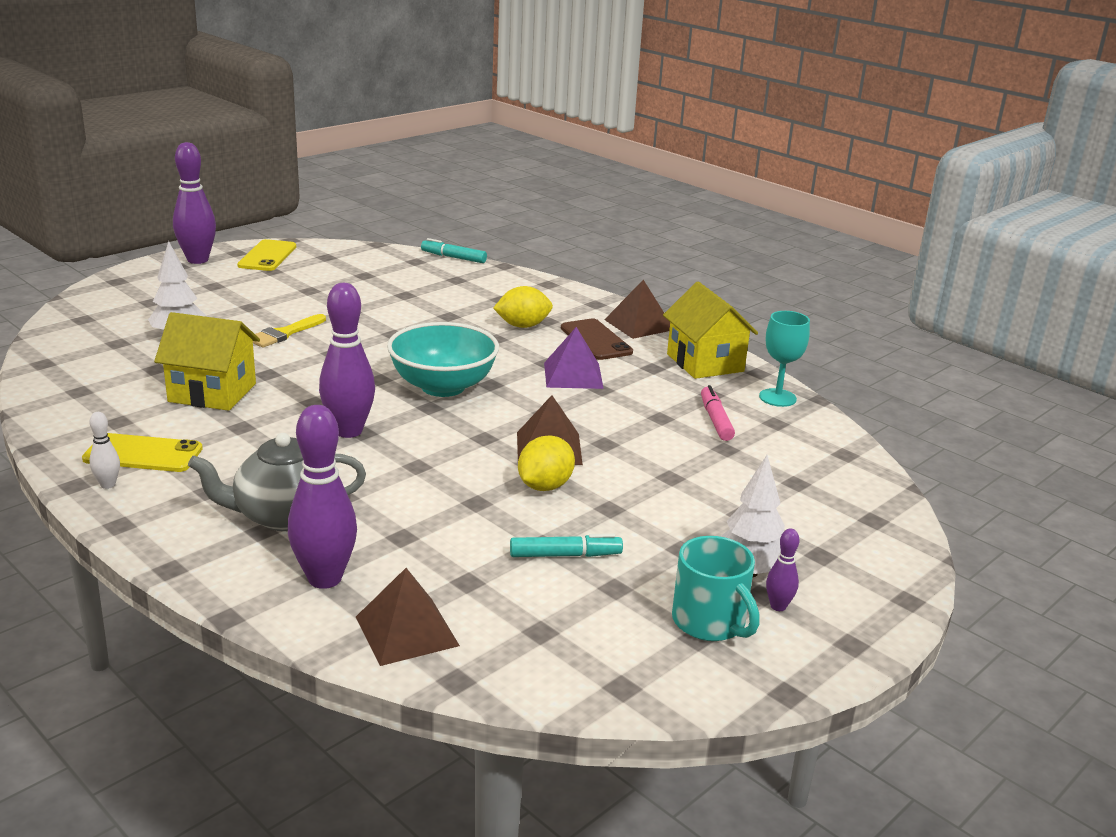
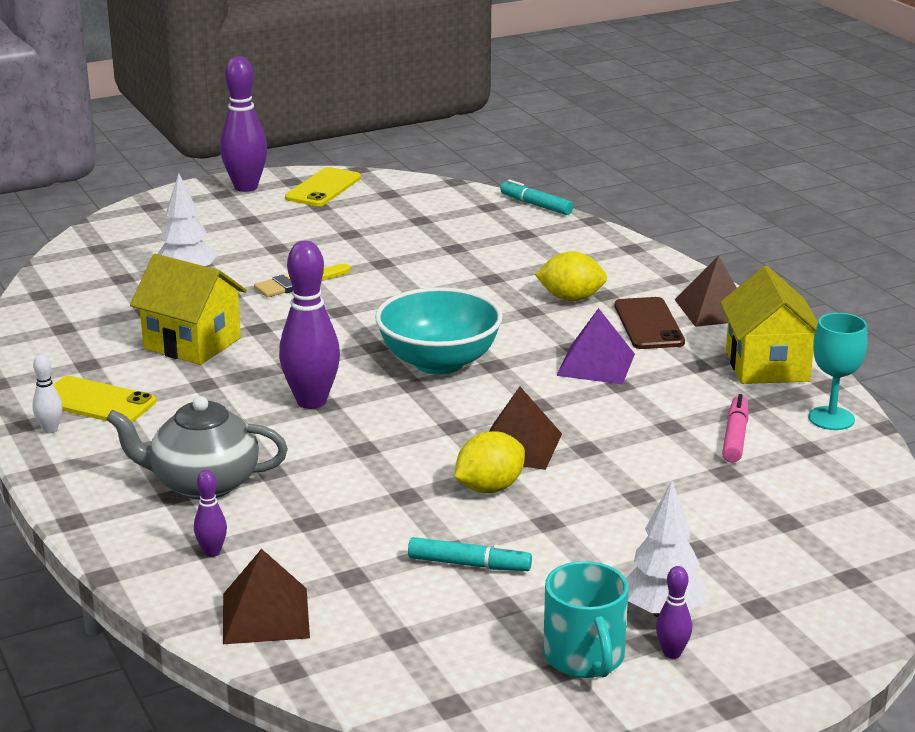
camera: 20 degrees right, 0 degrees up
purple bowling pin [288,405,357,589] -> purple bowling pin [194,470,227,557], size x0.47

